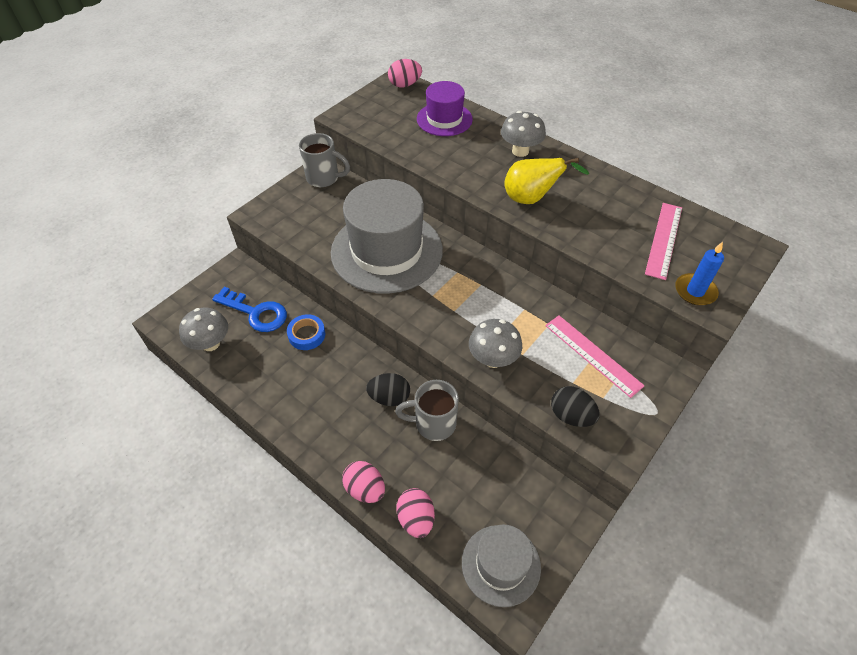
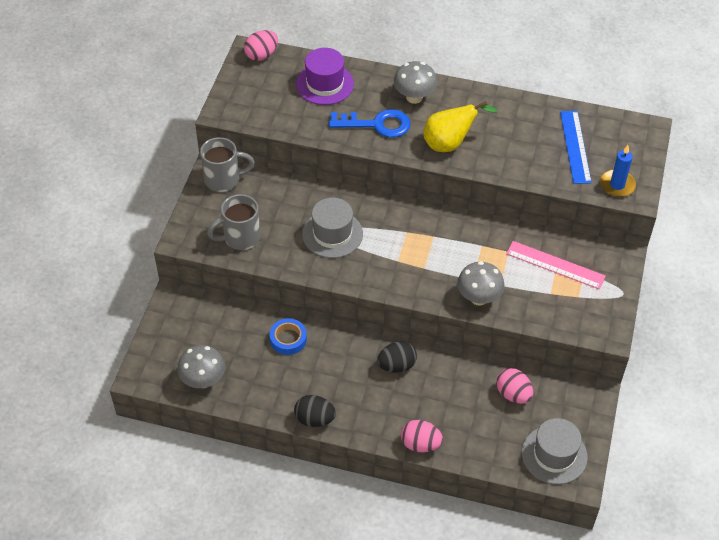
camera: 25 degrees left, 0 degrees up
blue key [212,287,287,332] -> blue key moved to [329,109,411,138]
grey hat [331,179,443,294] -> grey hat [302,198,363,258], size x0.55
grey mug [395,380,459,441] -> grey mug moved to [207,194,260,250]
pink egg [396,488,435,538] -> pink egg moved to [497,368,533,404]
black egg [551,386,600,427] -> black egg moved to [294,395,336,427]
pink ruler [645,203,682,280] -> blue ruler [560,111,592,184]

